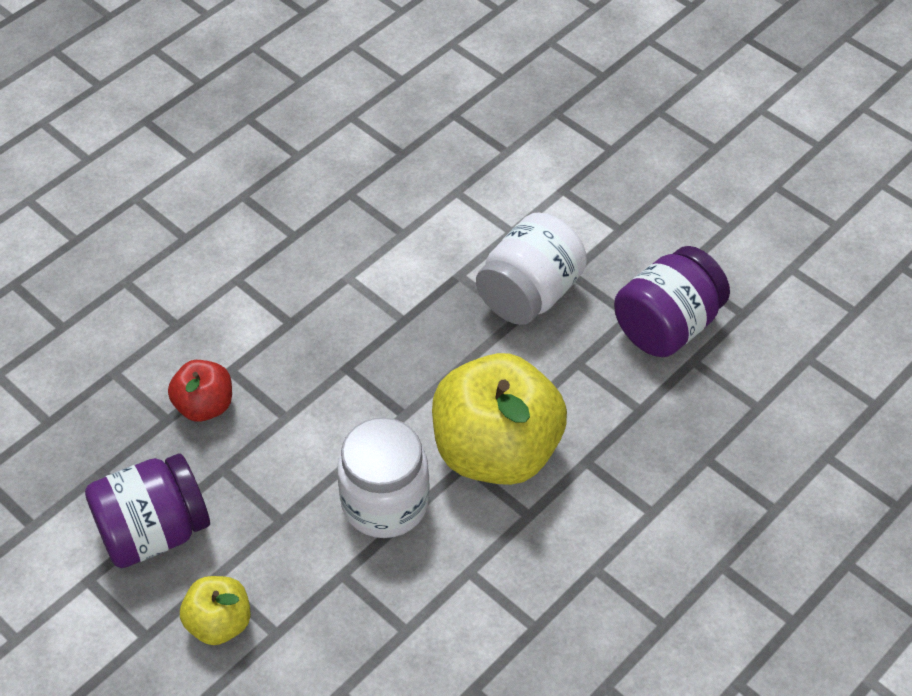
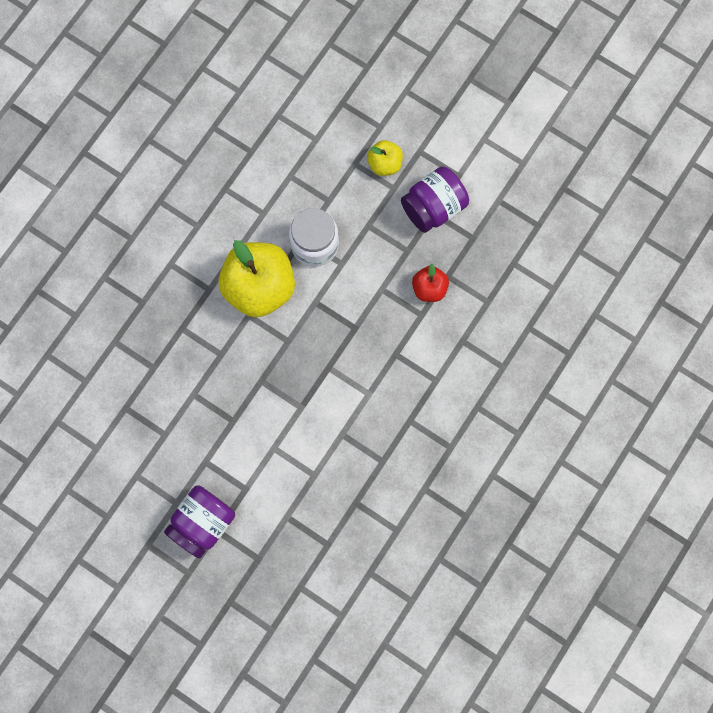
camera: 170 degrees right, 25 degrees up
white jar [476,213,587,325] -> none
purple jar [614,246,730,357] -> purple jar moved to [164,485,235,558]

